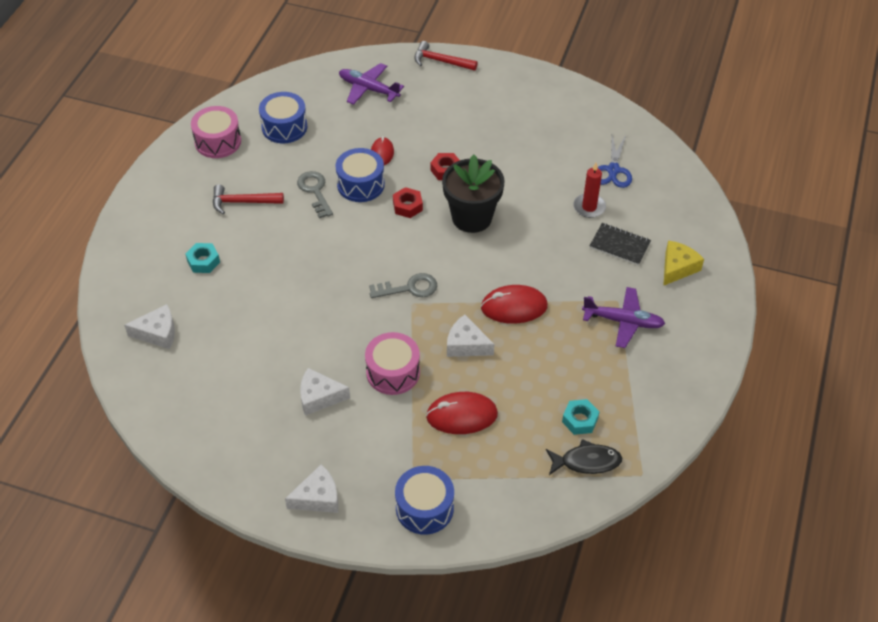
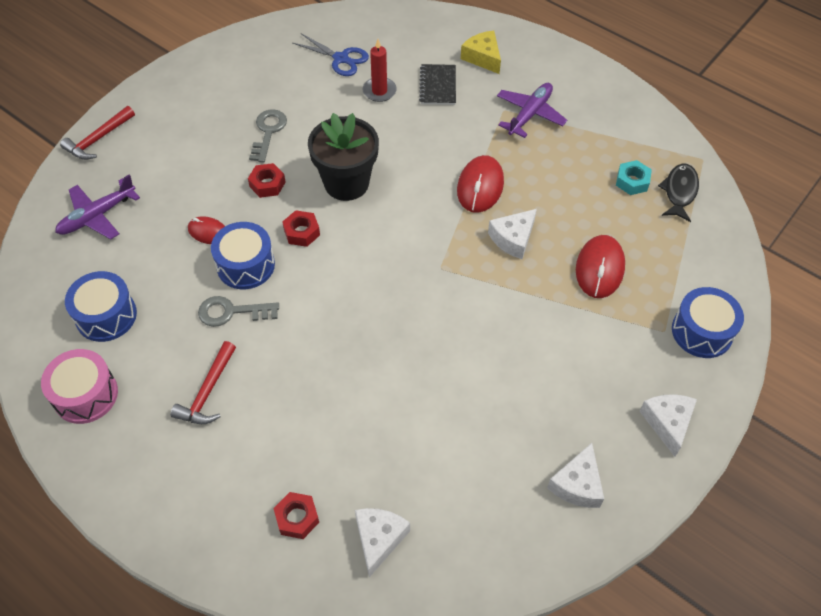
camera: 70 degrees left, 5 degrees up
turquoise nut [185,243,220,273] -> none
white cheese [300,368,350,416] -> white cheese moved to [547,443,604,508]
pink drum [365,332,420,395] -> none
grey key [369,273,437,298] -> grey key moved to [249,109,287,163]
black notebook [590,223,651,265] -> black notebook turned 45 degrees counterclockwise [419,64,456,105]
none -> red nut [273,492,319,539]

